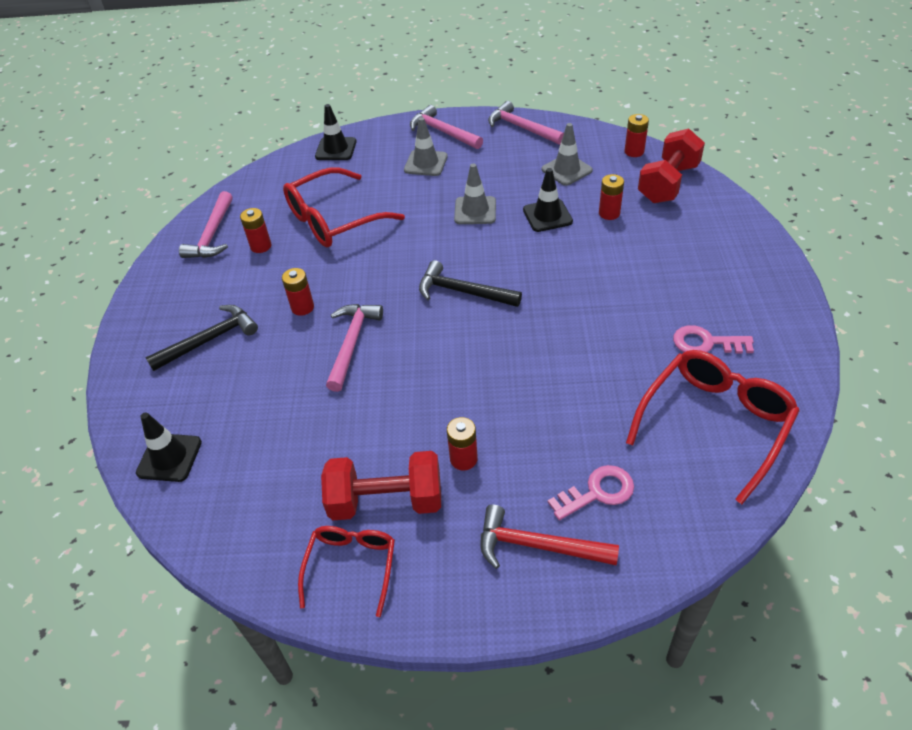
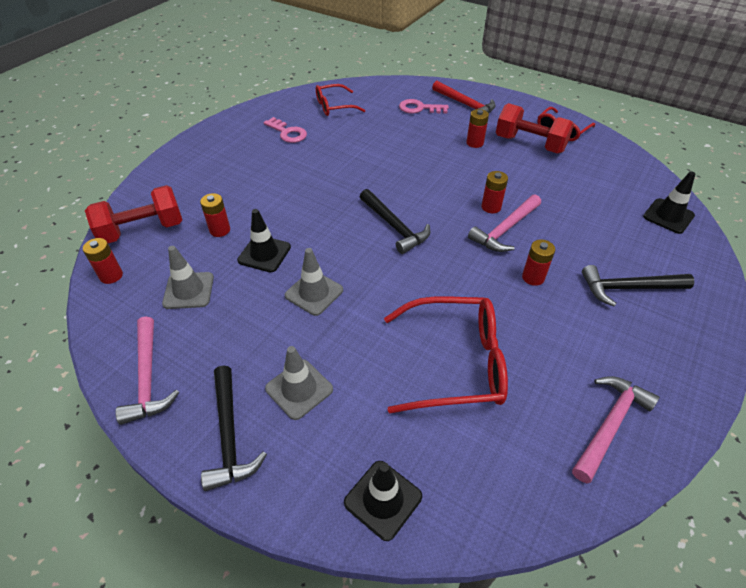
camera: 150 degrees left, 0 degrees up
red battery [240,208,271,253] -> red battery moved to [482,171,508,213]
pink hammer [410,105,483,149] -> black hammer [201,365,267,491]
red glasses [626,350,800,504] -> red glasses [316,84,365,116], size x0.60

